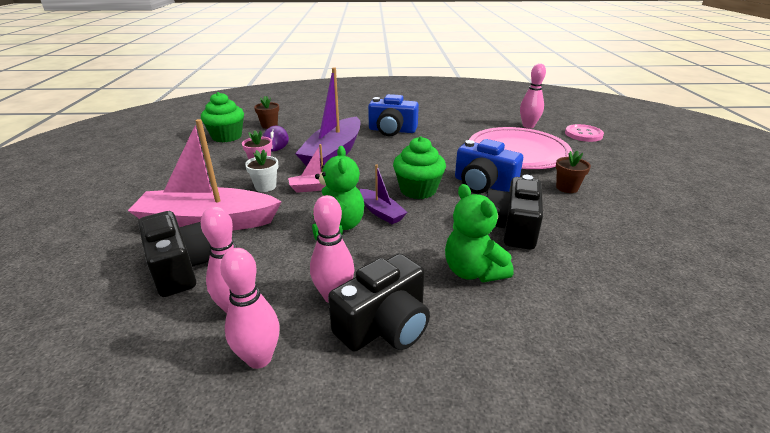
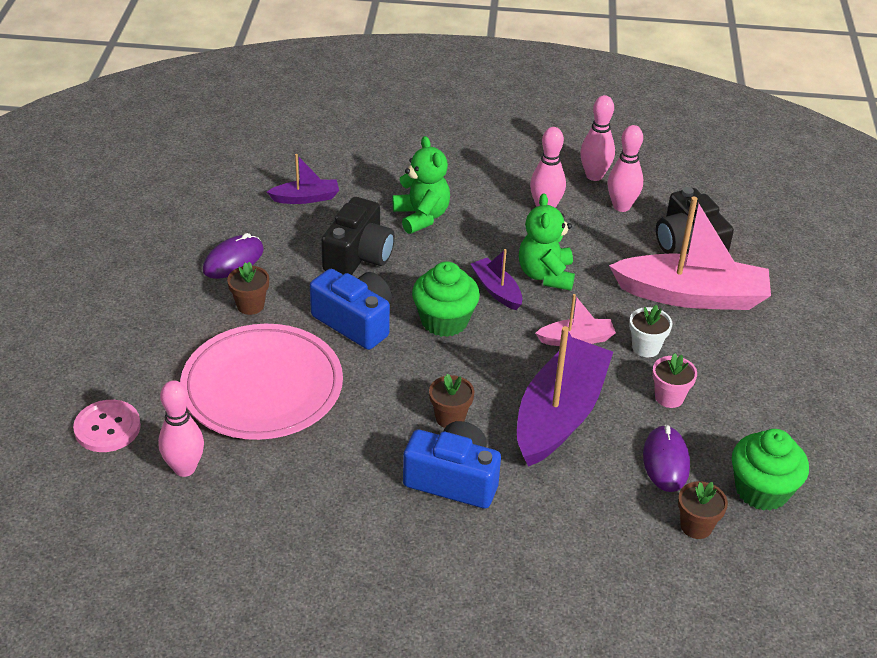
camera: 175 degrees left, 10 degrees up
black camera [328,254,430,352] -> none
none -> purple mouse [203,233,264,279]
none -> purple boat [267,154,339,204]
none -> brown flower pot [429,374,474,428]

